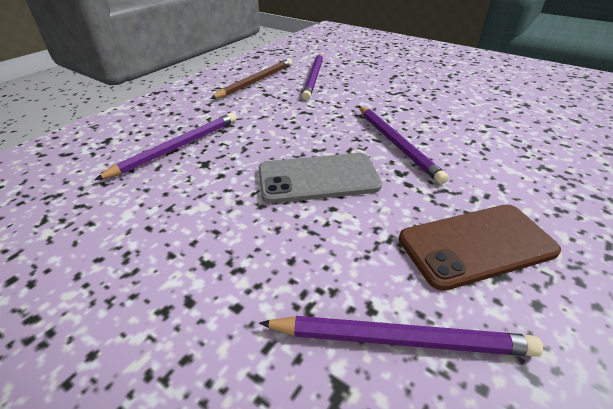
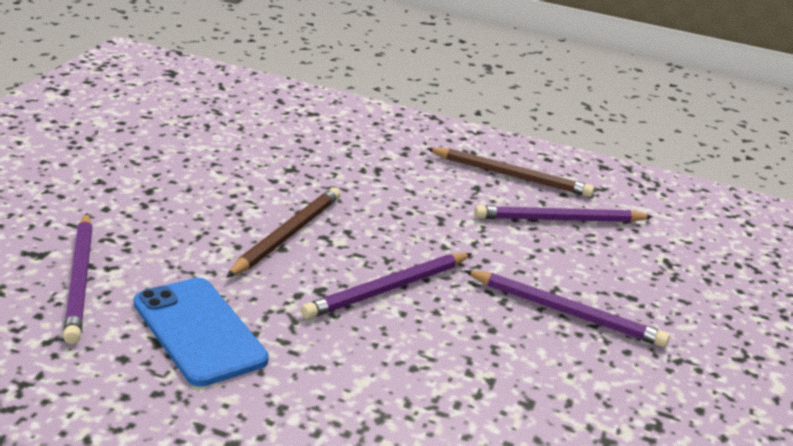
camera: 70 degrees right, 10 degrees down
purple pencil [95,113,236,180] -> purple pencil moved to [464,270,670,347]
grey phone [259,153,382,204] -> brown pencil [226,187,341,278]
brown phone [399,204,561,291] -> blue phone [134,278,269,387]

